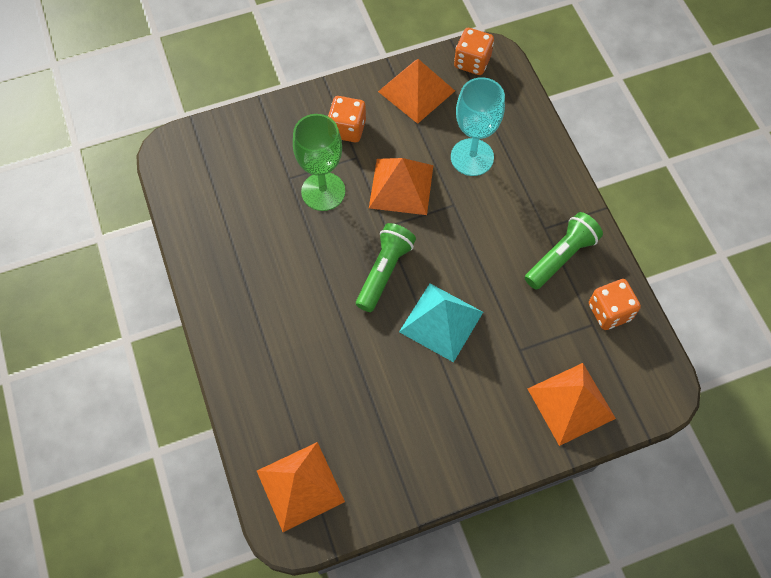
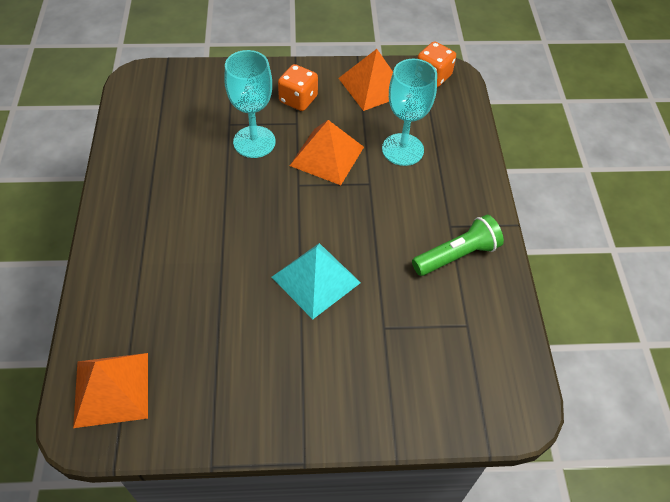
camera: 15 degrees right, 10 degrees down
green goblet [293,114,345,211] -> turquoise goblet [224,50,275,158]
green flashlight [356,223,416,312] -> none
orange pyramid [528,363,616,446] -> none
orange dice [589,279,641,330] -> none

